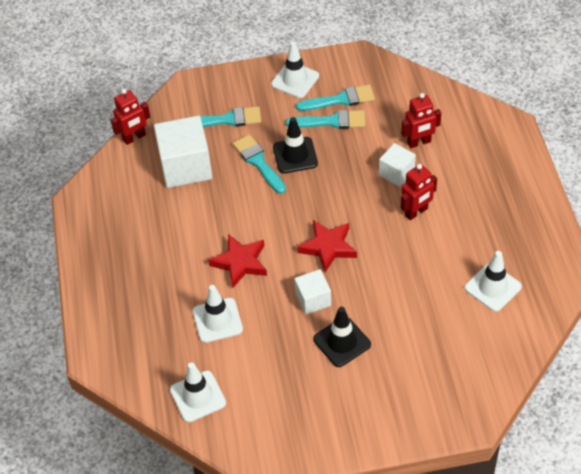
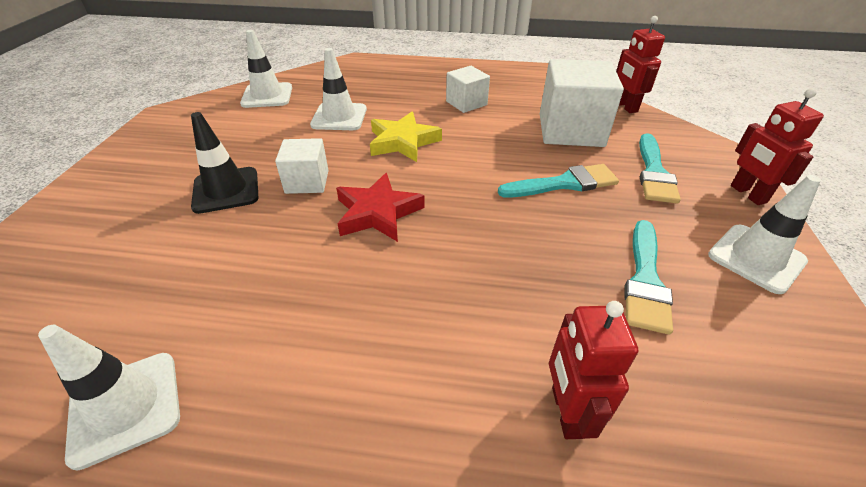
camera: 105 degrees right, 10 degrees down
red star [208,234,267,289] -> yellow star [370,111,442,162]
black traffic cone [273,117,318,173] -> none
turquoise brush [296,85,375,111] -> none
white cube [379,143,416,187] -> white cube moved to [446,66,490,113]
red robot [401,164,437,220] -> red robot moved to [731,88,824,205]

